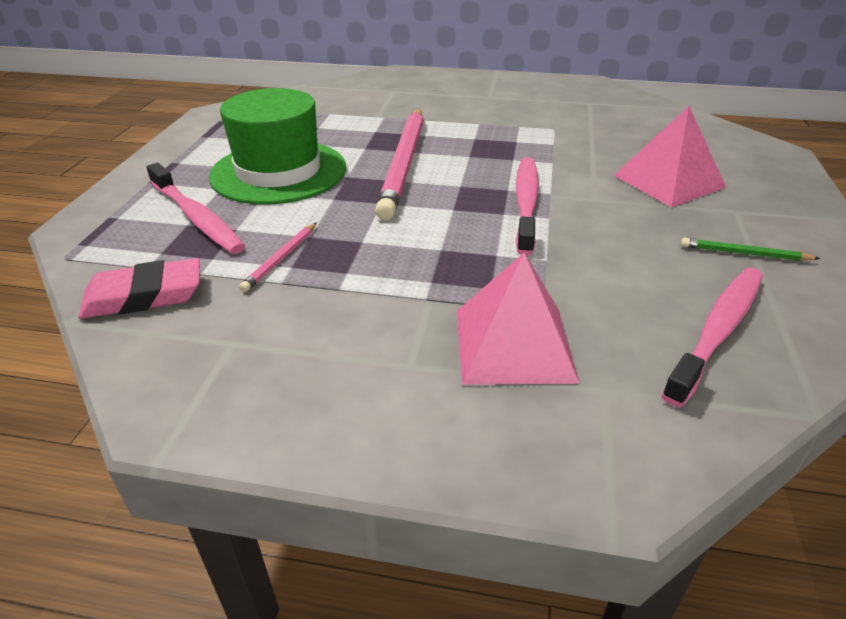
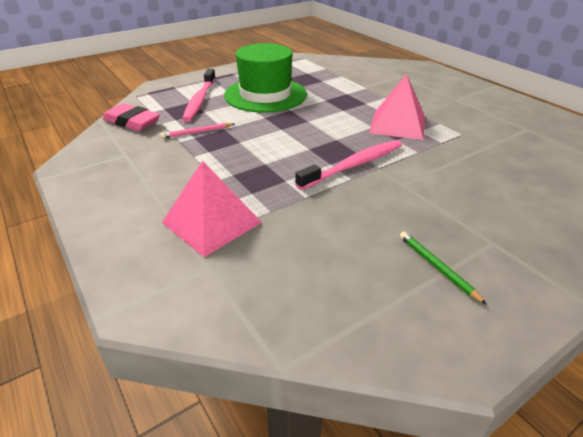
camera: 45 degrees right, 0 degrees up
pink pencil [375,108,424,220] -> none
pink pyramid [614,106,726,207] -> pink pyramid moved to [369,74,425,140]
pink toothbrush [661,268,763,407] -> none

